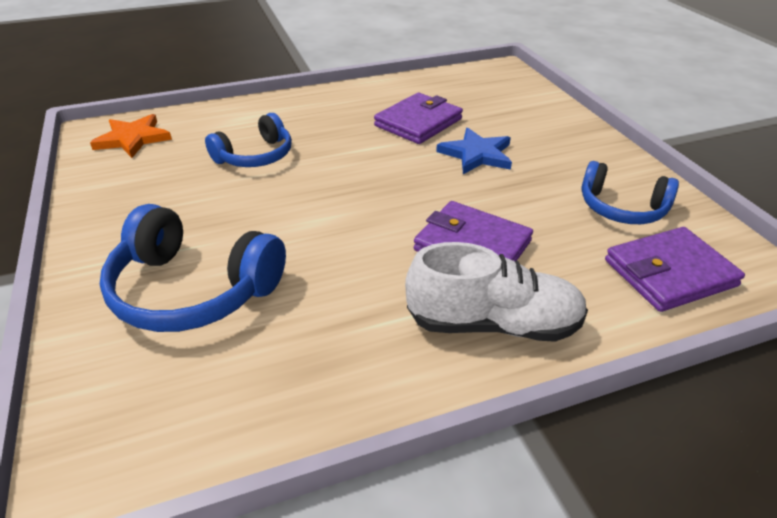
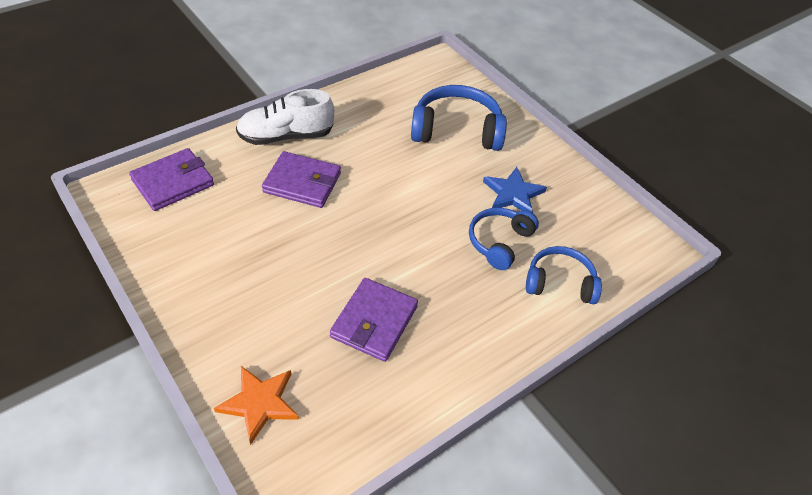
camera: 160 degrees right, 10 degrees up
orange star [90,114,172,158] -> orange star moved to [214,366,299,445]
blue star [436,128,512,174] -> blue star moved to [483,167,547,213]
blue headphones [581,161,679,224] -> blue headphones moved to [526,246,602,304]

